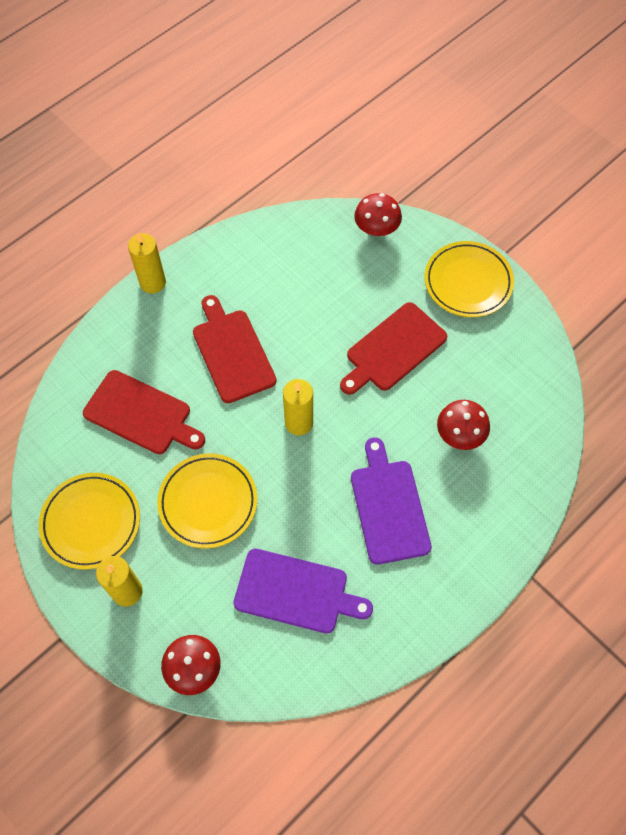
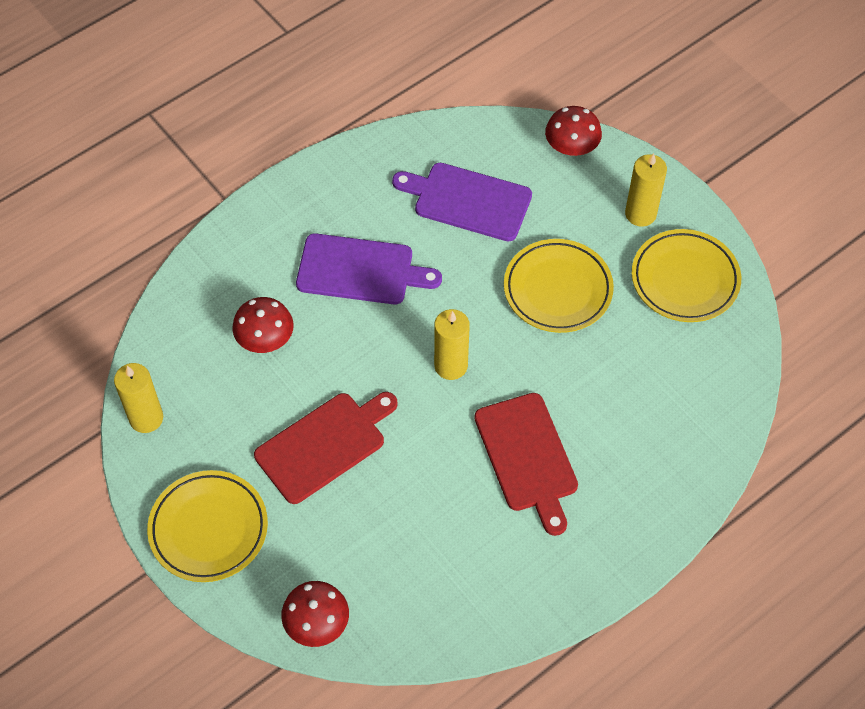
camera: 175 degrees left, 5 degrees down
red cutting board [83,370,205,454] -> none
yellow candle [128,233,166,294] -> yellow candle moved to [114,363,163,433]
purple cutting board [351,437,432,565] -> purple cutting board turned 75 degrees counterclockwise [296,233,442,304]

